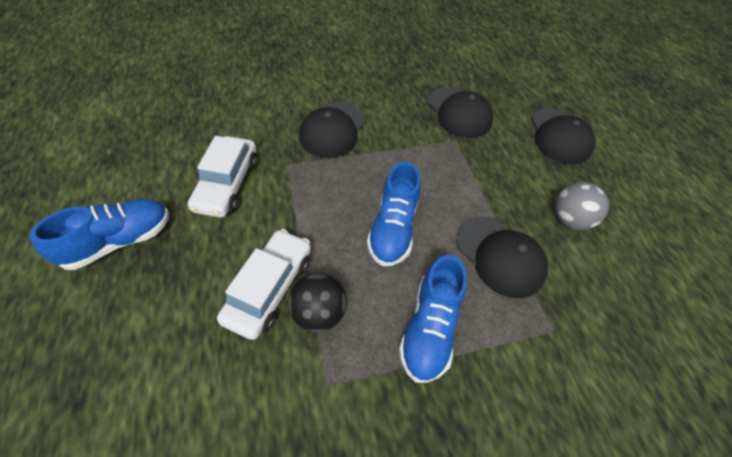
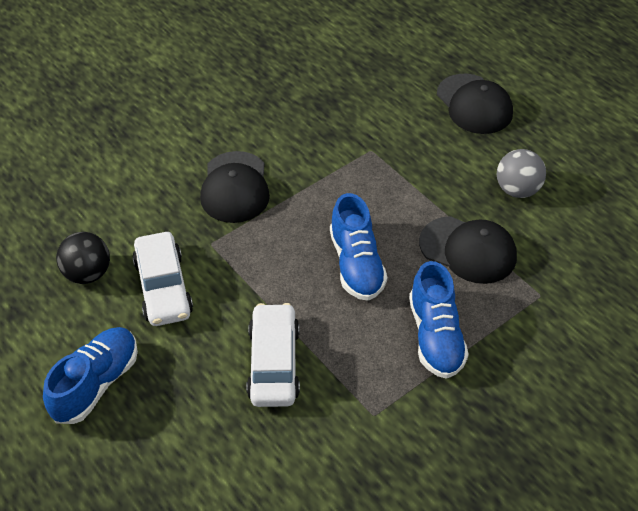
camera: 20 degrees left, 5 degrees down
black ball [288,273,347,332] -> black ball moved to [56,232,110,284]
black cap [428,87,493,138] -> none

